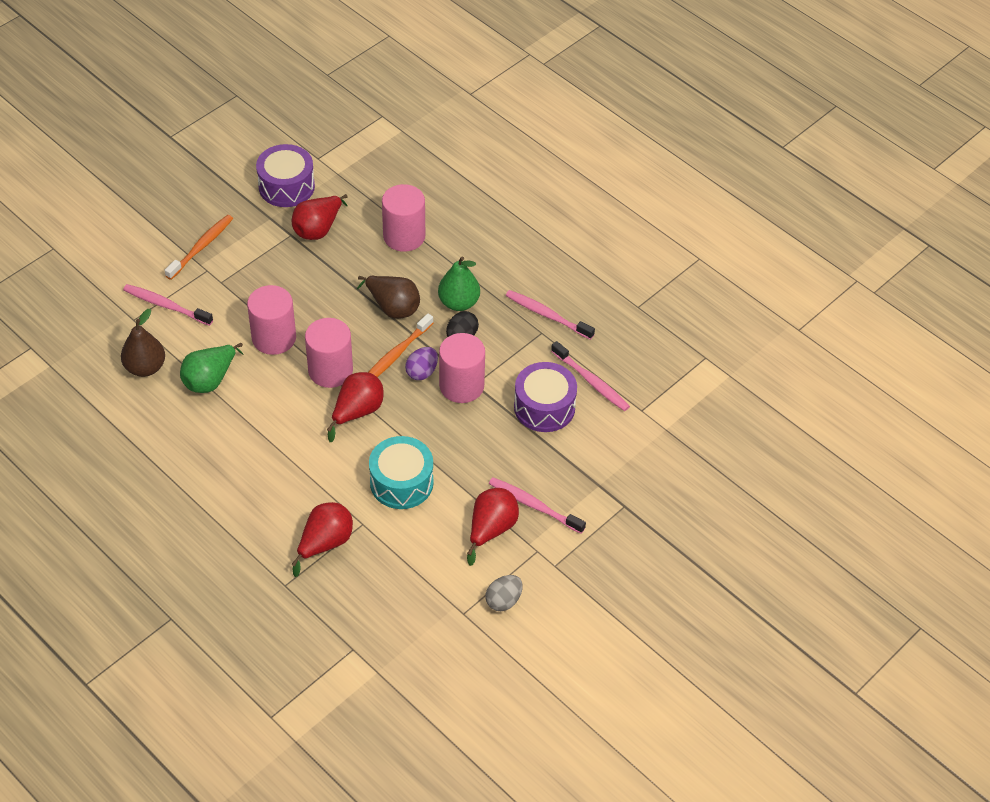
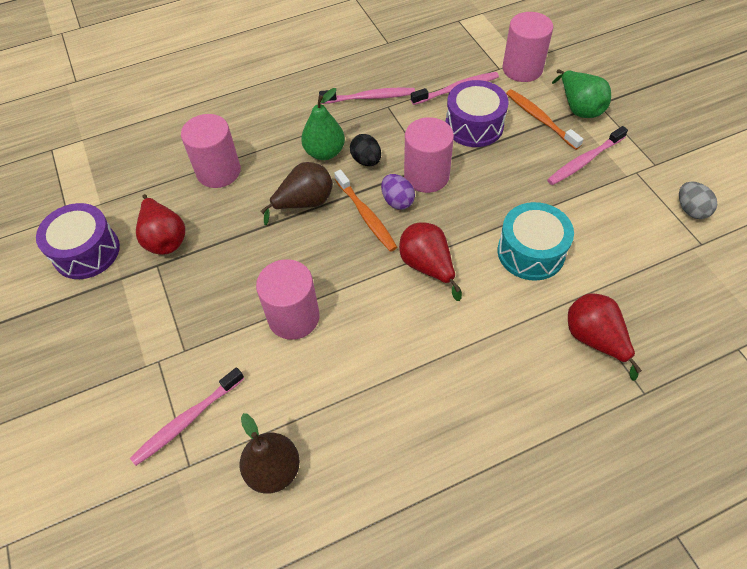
camera: 65 degrees left, 5 degrees up
orange toothbrush [165,215,233,280] -> orange toothbrush moved to [506,89,583,150]
green pear [180,343,243,393] -> green pear moved to [552,69,611,118]
pink cylinder [305,318,353,388] -> pink cylinder moved to [502,12,553,82]
red pear [467,488,519,566] -> none
pink toothbrush [505,290,595,340] -> pink toothbrush turned 150 degrees counterclockwise [319,88,415,104]

